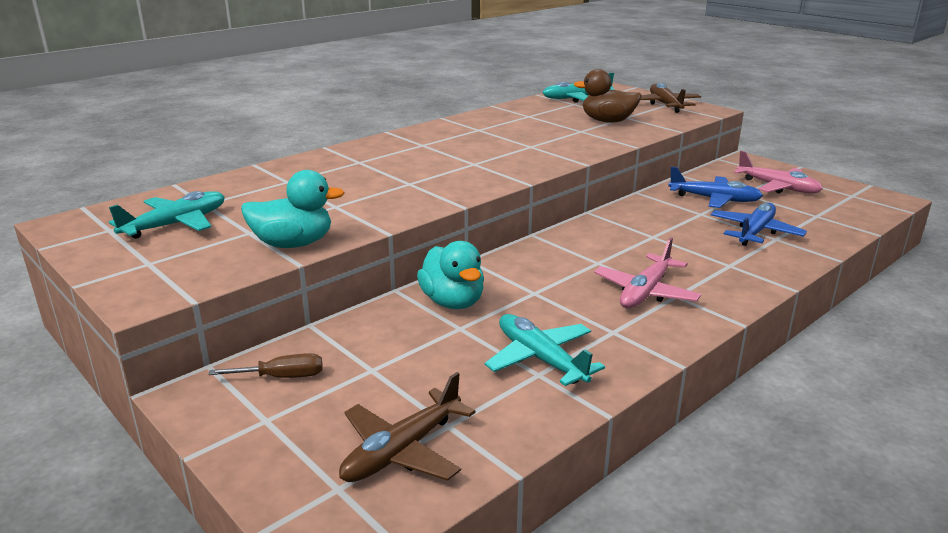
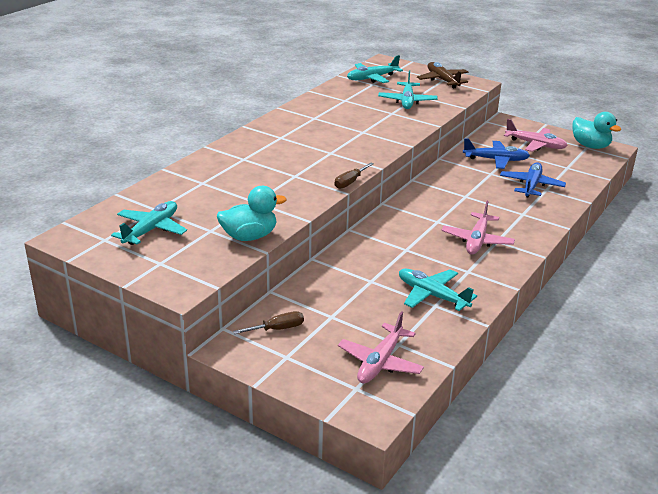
camera: 15 degrees left, 5 degrees up
brown plane [339,372,476,482] -> pink plane [338,311,424,384]
turquoise duck [417,241,484,309] -> turquoise duck moved to [572,112,621,149]
brown duck [573,69,642,123] -> turquoise plane [378,71,437,109]
none -> brown screwdriver [335,162,374,189]

